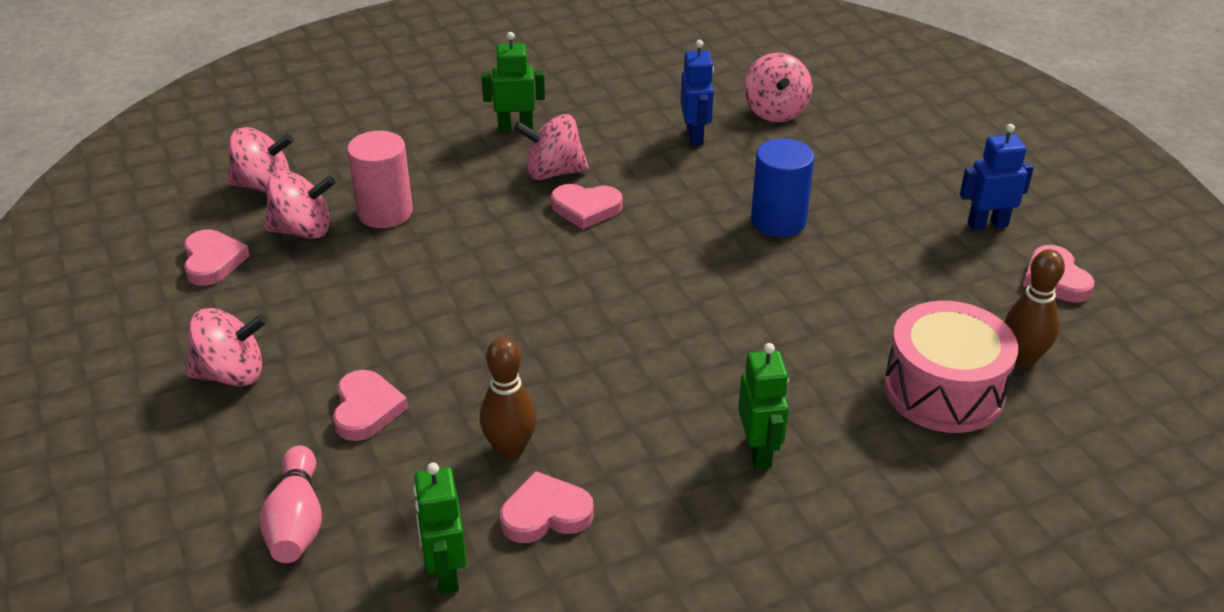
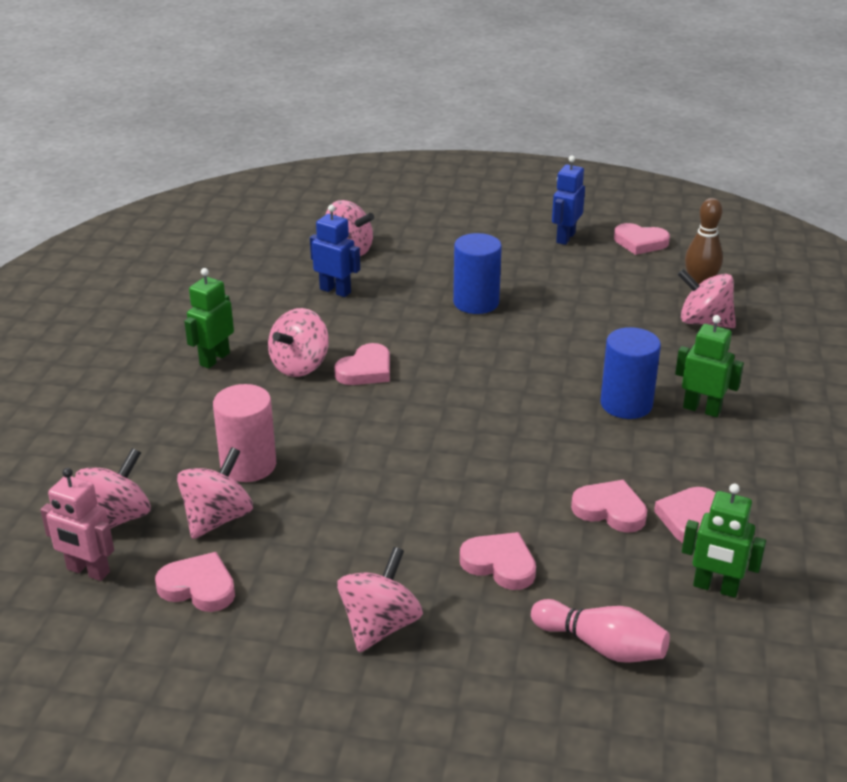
camera: 55 degrees left, 5 degrees down
brown bowling pin [480,337,537,460] -> pink heart [571,480,647,533]
pink drum [884,301,1018,433] -> pink spinning top [677,269,736,328]
none -> pink robot [40,468,114,581]
none -> blue cylinder [600,327,661,419]

